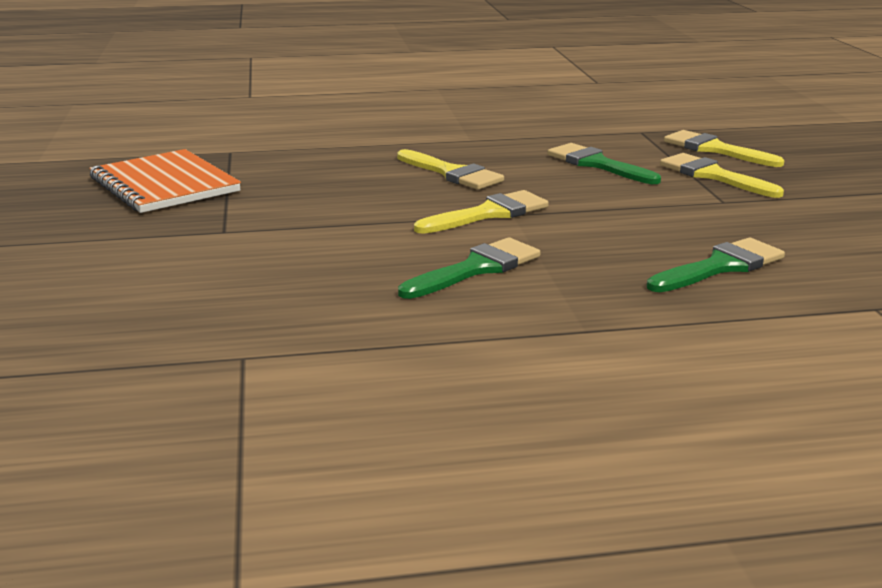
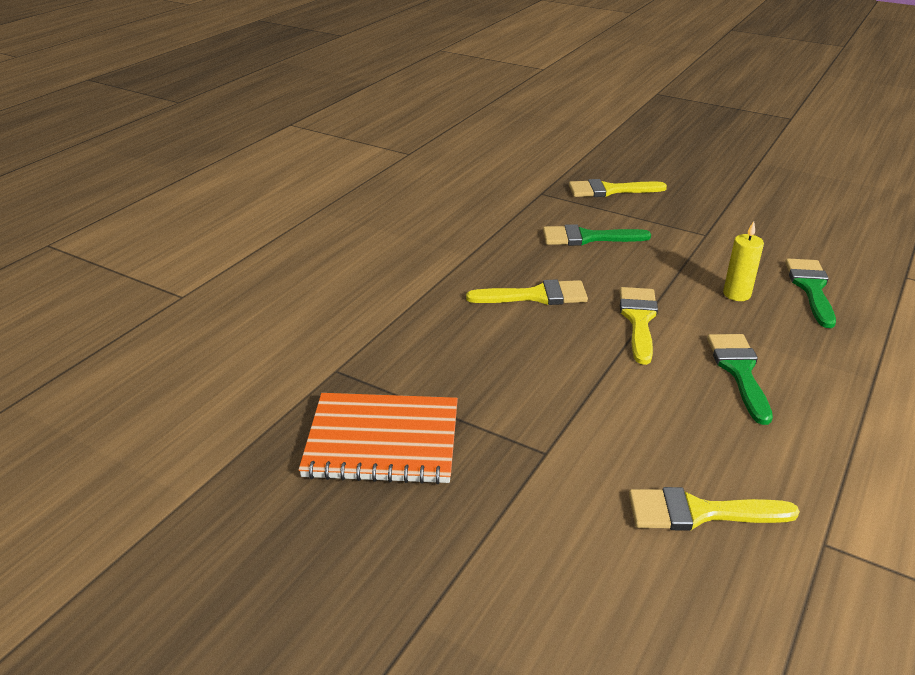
camera: 50 degrees left, 10 degrees up
yellow brush [660,153,784,198] -> yellow brush moved to [629,487,800,531]
none -> yellow candle [723,221,764,301]

